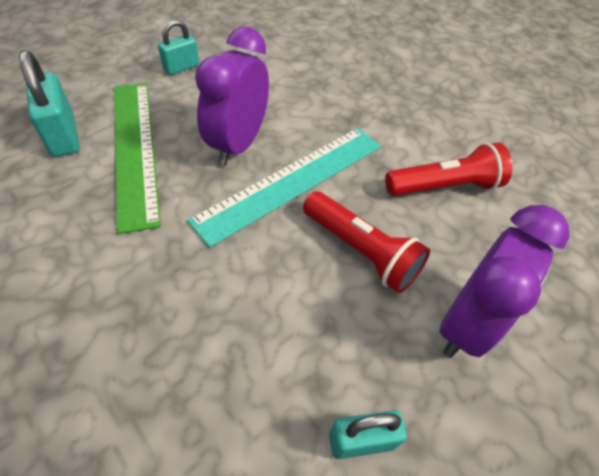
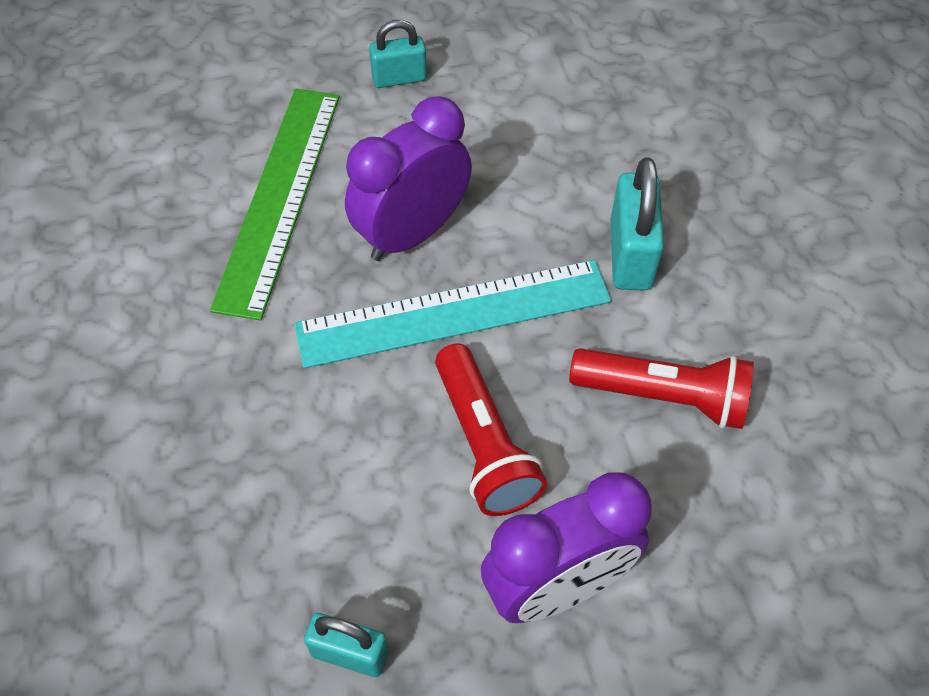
camera: 30 degrees right, 5 degrees up
turquoise padlock [19,50,80,157] -> turquoise padlock moved to [610,157,664,291]

